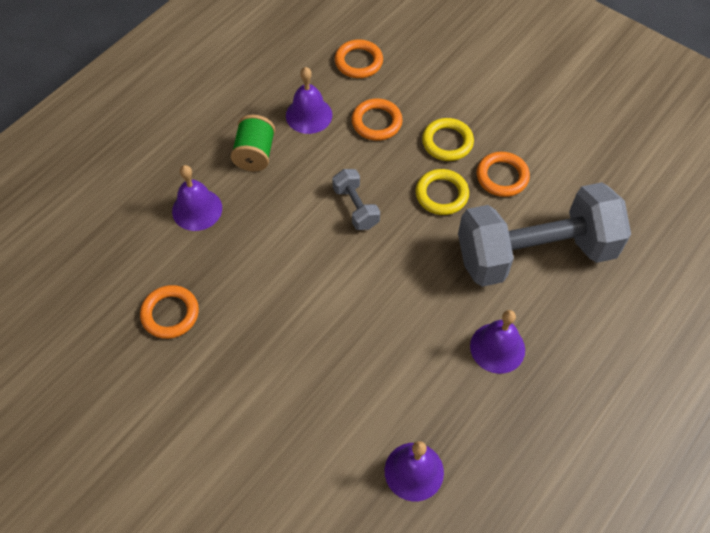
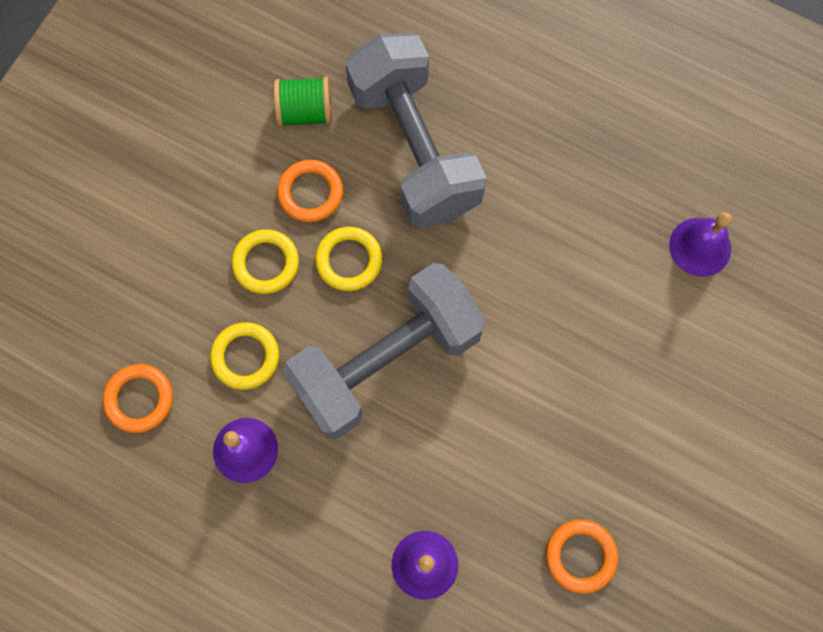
camera: 100 degrees left, 15 degrees up
green spool [231,115,275,171] -> green spool moved to [274,76,332,127]
grey dumbbell [332,169,380,230] -> grey dumbbell [283,263,485,439], size x2.41
orange ring [352,98,403,141] -> yellow ring [210,322,279,390]
purple bell [470,310,525,374] -> none

